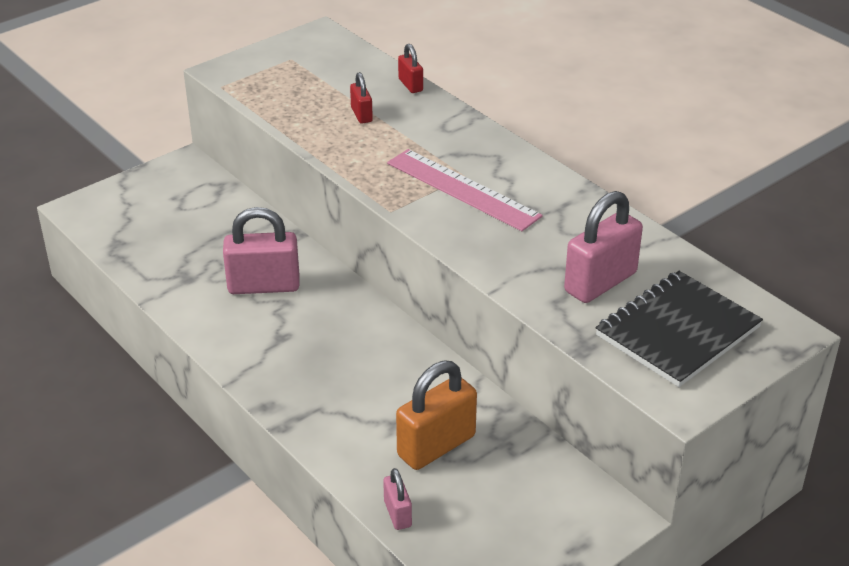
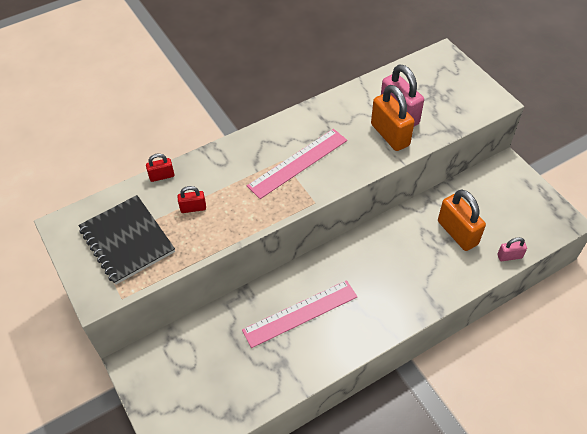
camera: 80 degrees left, 15 degrees up
pink padlock [223,207,300,294] -> pink ruler [242,280,357,348]
black notebook [596,271,763,387] -> black notebook moved to [78,195,175,285]
none -> orange padlock [371,85,415,151]

